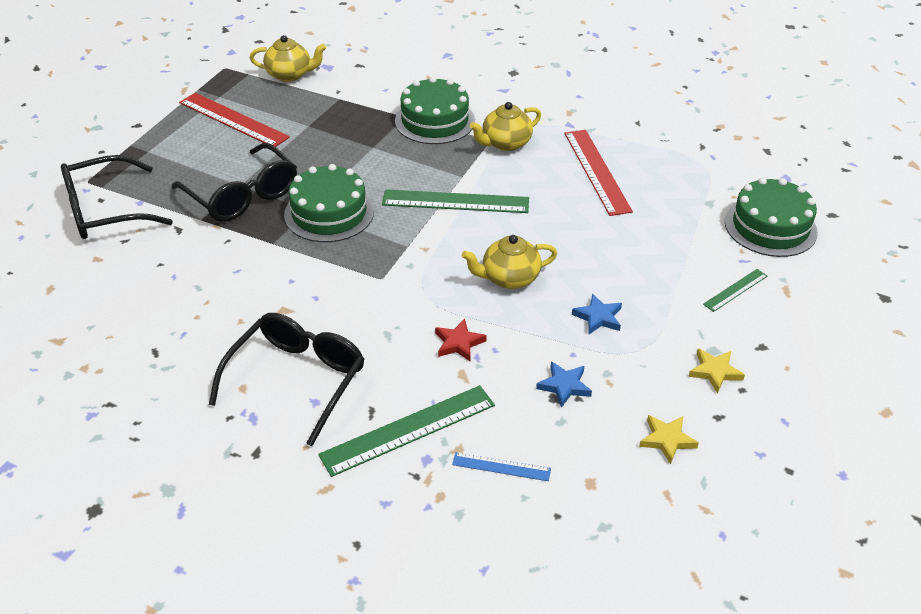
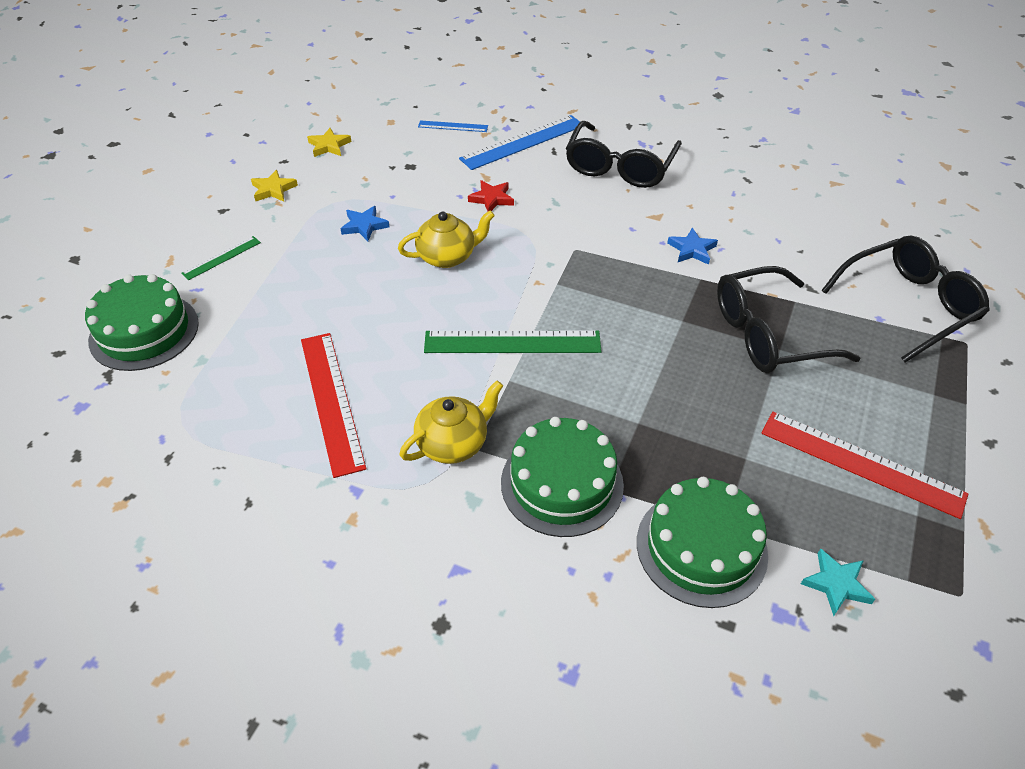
camera: 175 degrees right, 5 degrees up
black glasses [171,143,297,222] -> black glasses turned 60 degrees counterclockwise [717,266,860,373]
yellow teapot [250,35,326,82] -> turquoise star [801,548,875,616]
green cake [284,164,374,242] -> green cake moved to [637,477,768,608]
green ruler [318,385,495,477] -> blue ruler [459,115,580,170]
blue star [536,361,592,408] -> blue star moved to [667,228,718,265]

